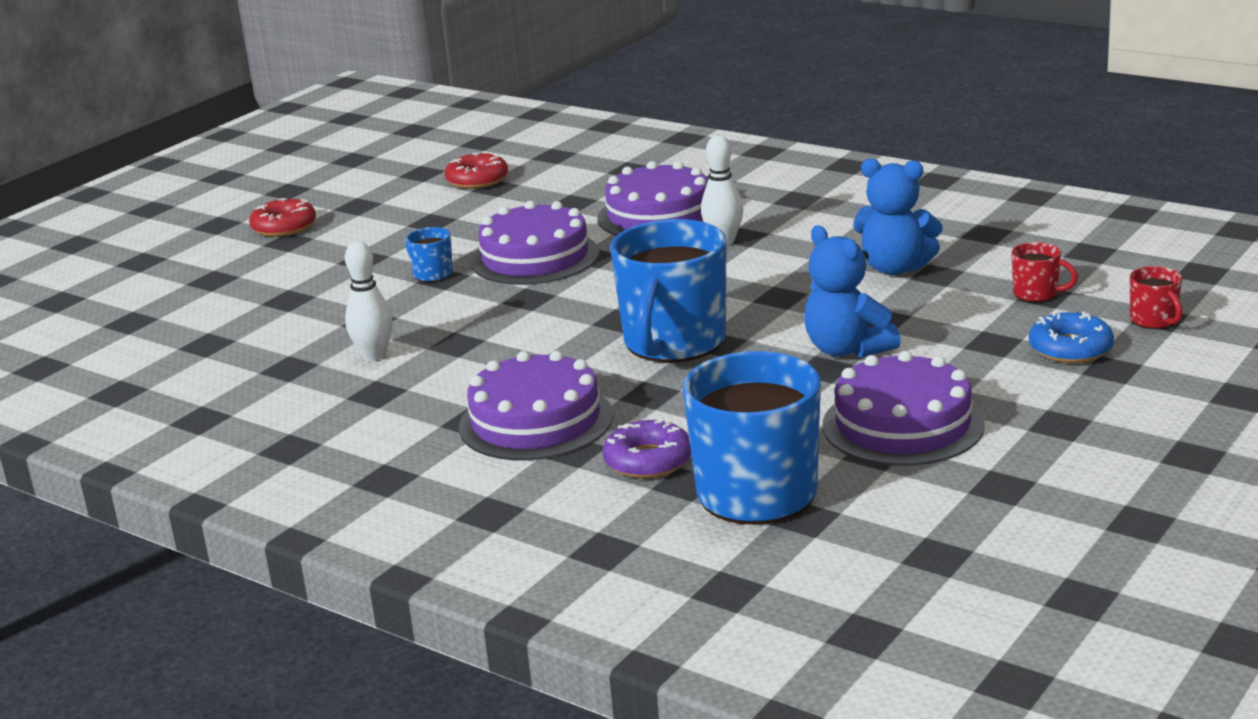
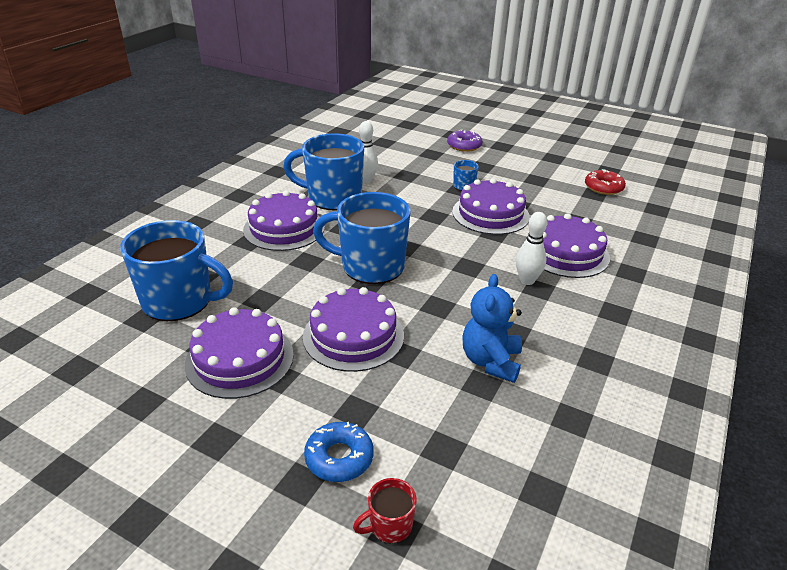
camera: 80 degrees right, 10 degrees up
red donut [249,198,316,237] -> none
purple donut [603,418,691,478] -> purple donut moved to [447,129,483,152]
blue teddy bear [804,226,901,358] -> purple cake [303,287,404,372]
red mug [1011,242,1078,302] -> none
none -> blue mug [283,133,364,210]

